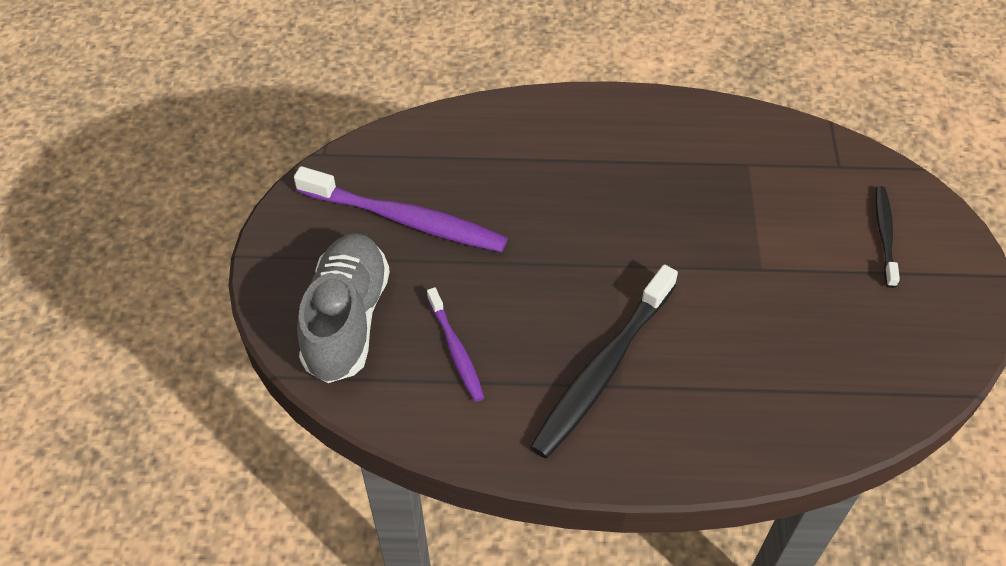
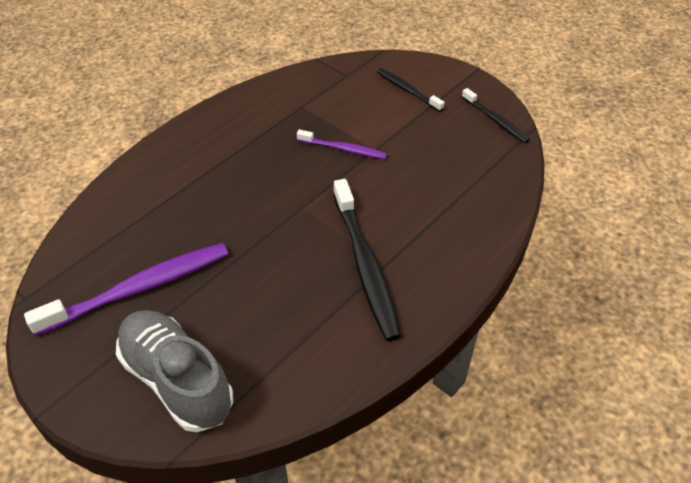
camera: 50 degrees left, 5 degrees down
purple toothbrush [427,287,485,402] -> purple toothbrush moved to [297,129,387,159]
none -> black toothbrush [462,88,530,143]

